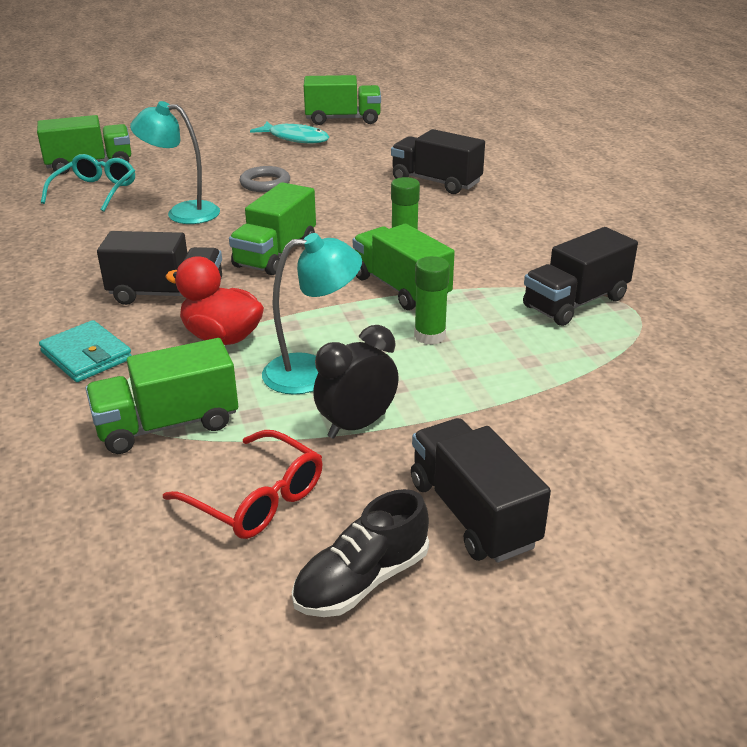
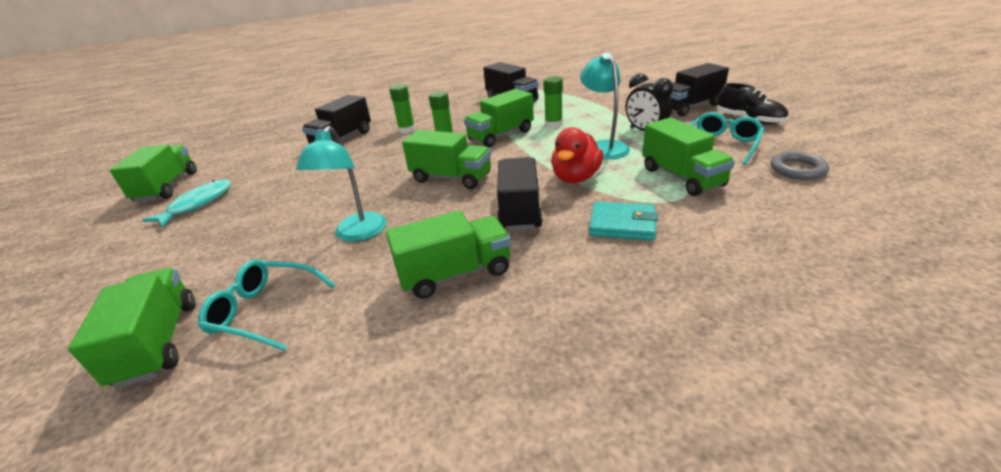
camera: 90 degrees left, 0 degrees up
turquoise wallet [39,320,132,382] -> turquoise wallet turned 60 degrees clockwise [589,201,658,241]
red glasses [163,430,323,539] -> turquoise glasses [691,112,764,165]
grey ring [240,166,290,192] -> grey ring moved to [770,151,829,180]
none -> green truck [386,210,511,299]
none -> green glue stick [389,84,415,134]

